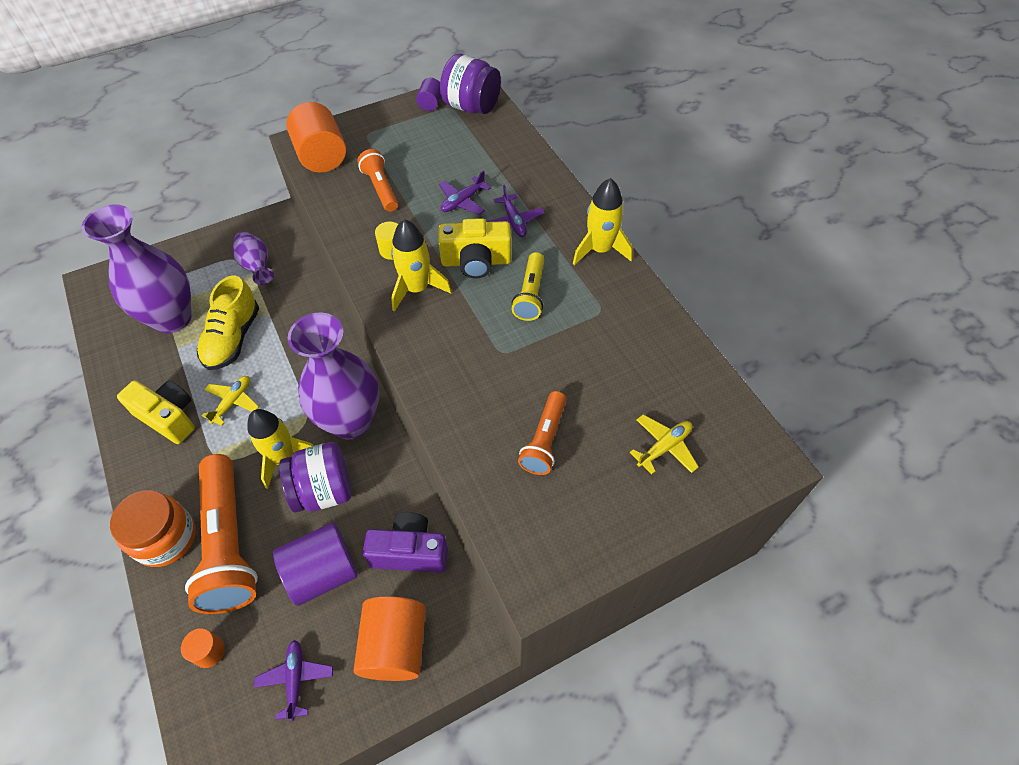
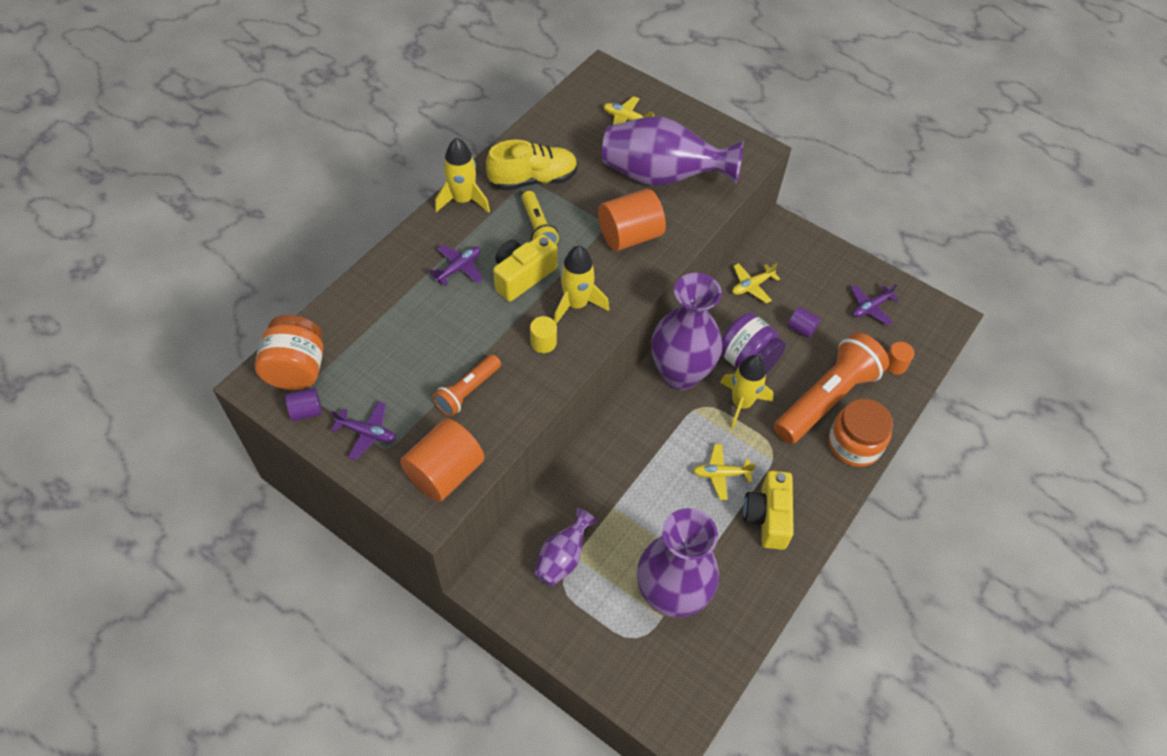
camera: 120 degrees left, 0 degrees up
yellow shoe [197,275,259,370] -> yellow shoe moved to [486,140,578,191]
purple cylinder [273,522,357,606] -> purple cylinder [788,307,821,338], size x0.50
orange cylinder [353,596,426,681] -> orange cylinder moved to [598,189,666,251]
purple camera [363,512,448,573] -> yellow plane [732,263,780,304]
yellow camera [438,218,511,279] -> yellow camera turned 105 degrees counterclockwise [493,234,558,302]
purple plane [439,170,491,215] -> purple plane moved to [331,401,396,460]
purple jar [440,54,501,114] -> orange jar [255,315,323,390]
yellow flashlight [512,252,544,321] -> yellow flashlight turned 90 degrees clockwise [522,191,559,244]
orange flashlight [518,391,566,475] -> purple vase [602,116,743,186]

